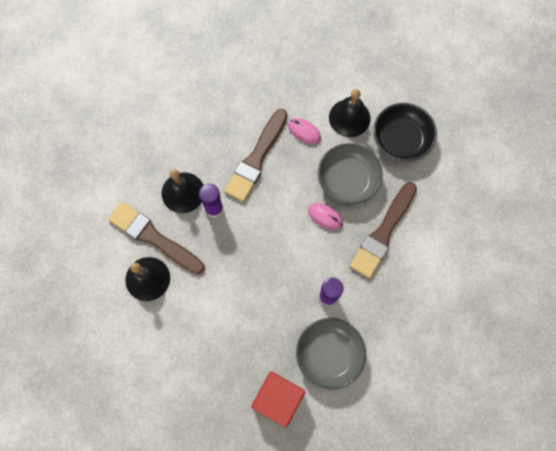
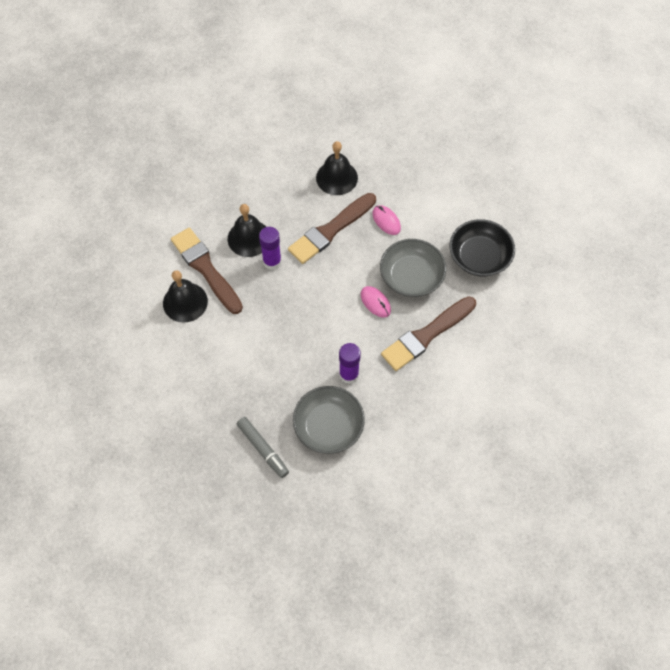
camera: 20 degrees right, 10 degrees down
red cube [251,371,305,428] -> grey marker [237,417,289,478]
black bell [329,89,370,137] -> black bell moved to [316,141,358,195]

